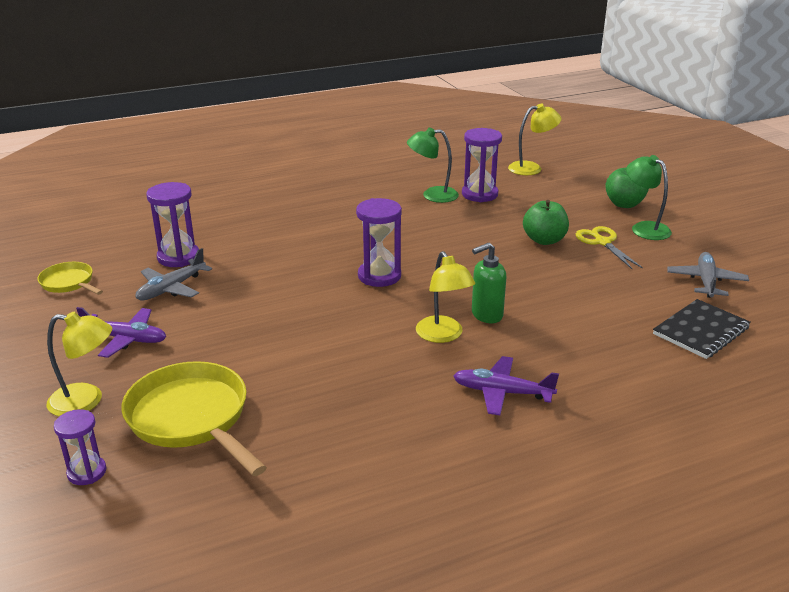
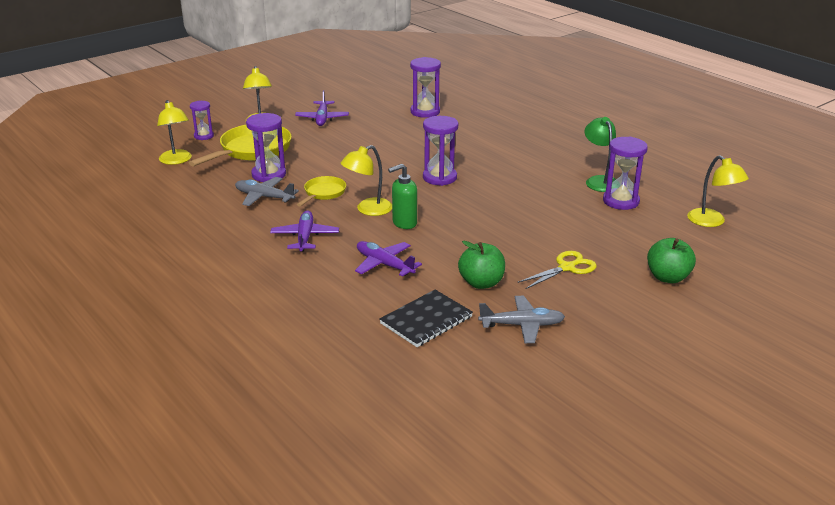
camera: 75 degrees right, 0 degrees up
yellow pan [37,262,103,295] -> yellow pan moved to [297,176,346,207]
grey plane [136,248,212,300] -> grey plane moved to [235,177,299,206]
green soap dispenser [472,243,506,323] -> green soap dispenser turned 75 degrees counterclockwise [388,164,417,229]
green apple [523,200,569,245] -> green apple moved to [458,241,505,289]
green lamp [626,155,672,240] -> none
black notebook [653,299,751,359] -> black notebook turned 75 degrees counterclockwise [380,290,473,347]
none -> yellow lamp [157,100,192,165]
none -> purple hourglass [246,113,286,182]
none -> purple plane [355,241,422,277]

